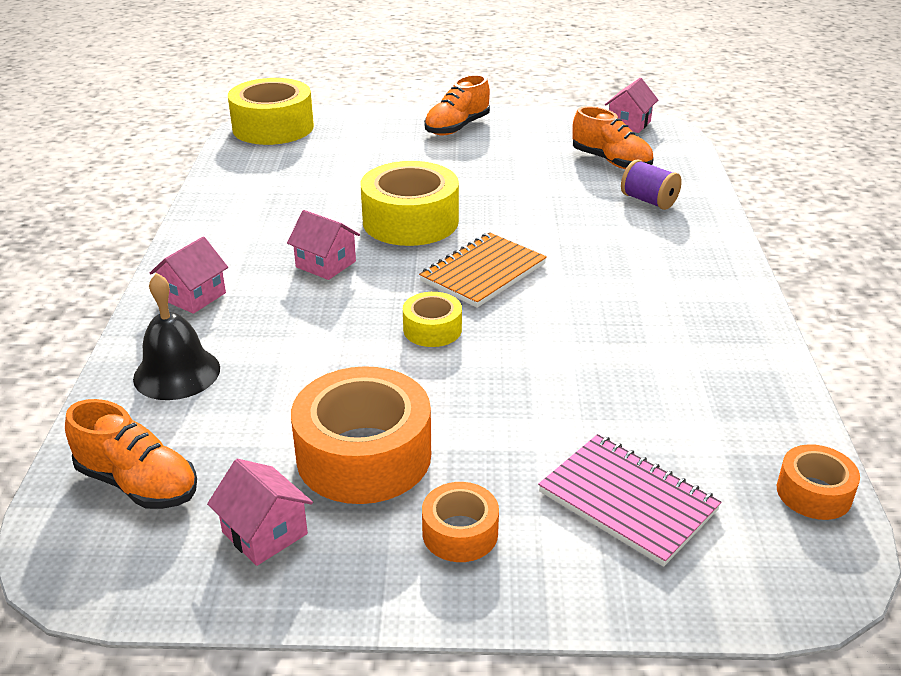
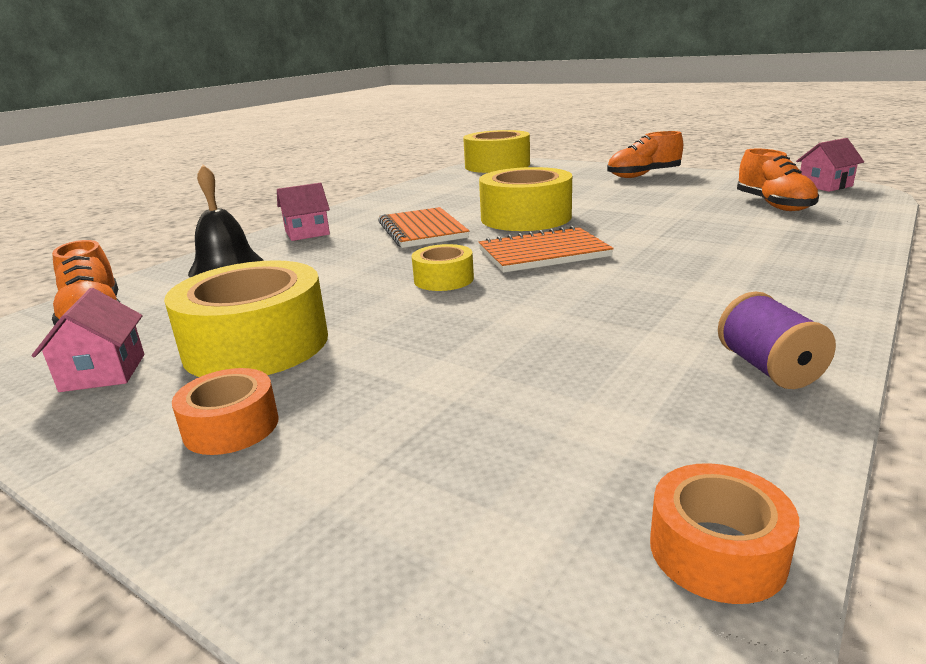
camera: 35 degrees right, 10 degrees down
pink house [287,210,360,280] -> orange notebook [378,207,469,248]
orange tape [291,366,431,504] -> yellow tape [164,260,328,377]
pink notebook [538,434,721,567] -> none
purple spool [621,159,682,210] -> purple spool moved to [718,292,836,389]

